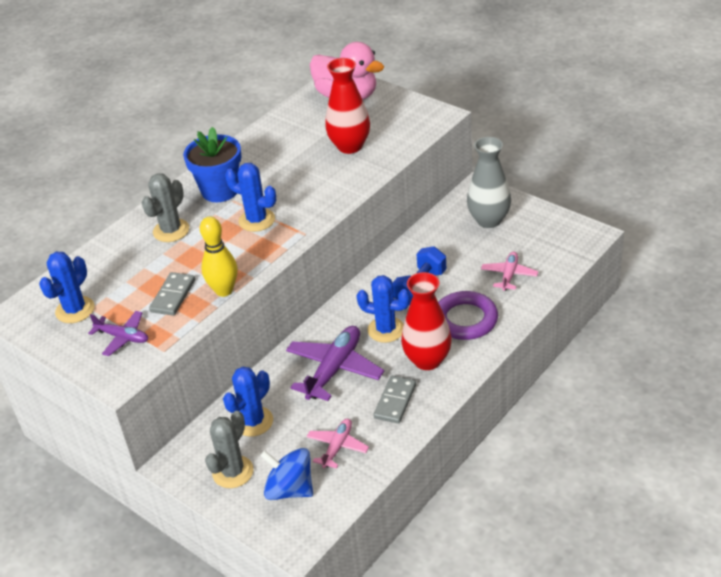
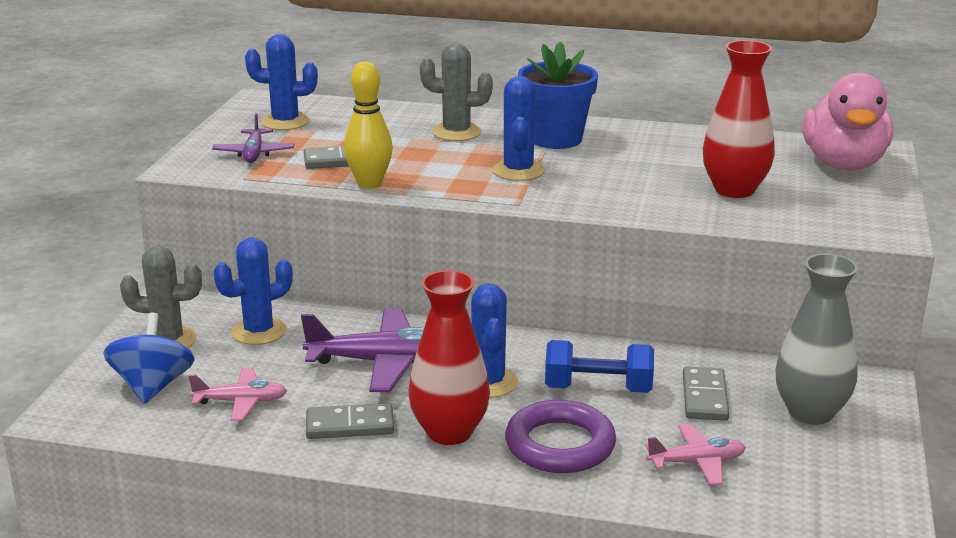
camera: 60 degrees right, 15 degrees down
blue cactus [223,367,273,437] -> blue cactus turned 45 degrees counterclockwise [214,238,293,345]
none -> grey domino [683,366,729,421]

